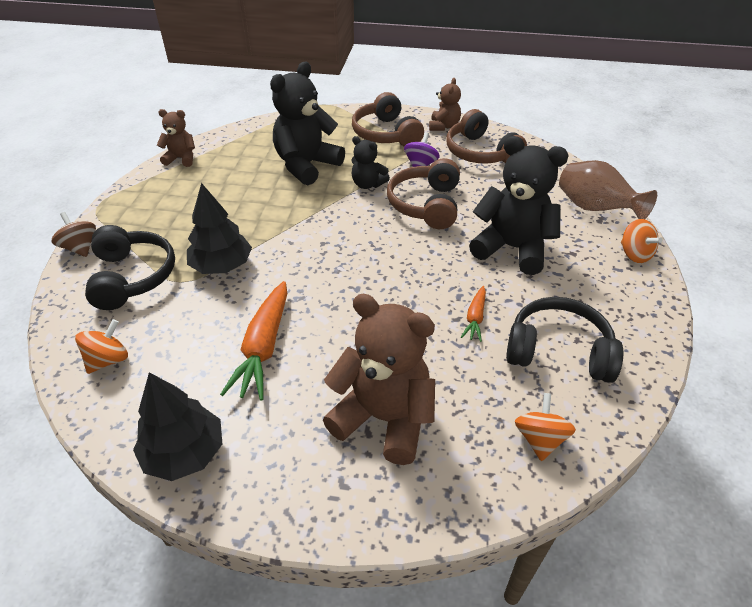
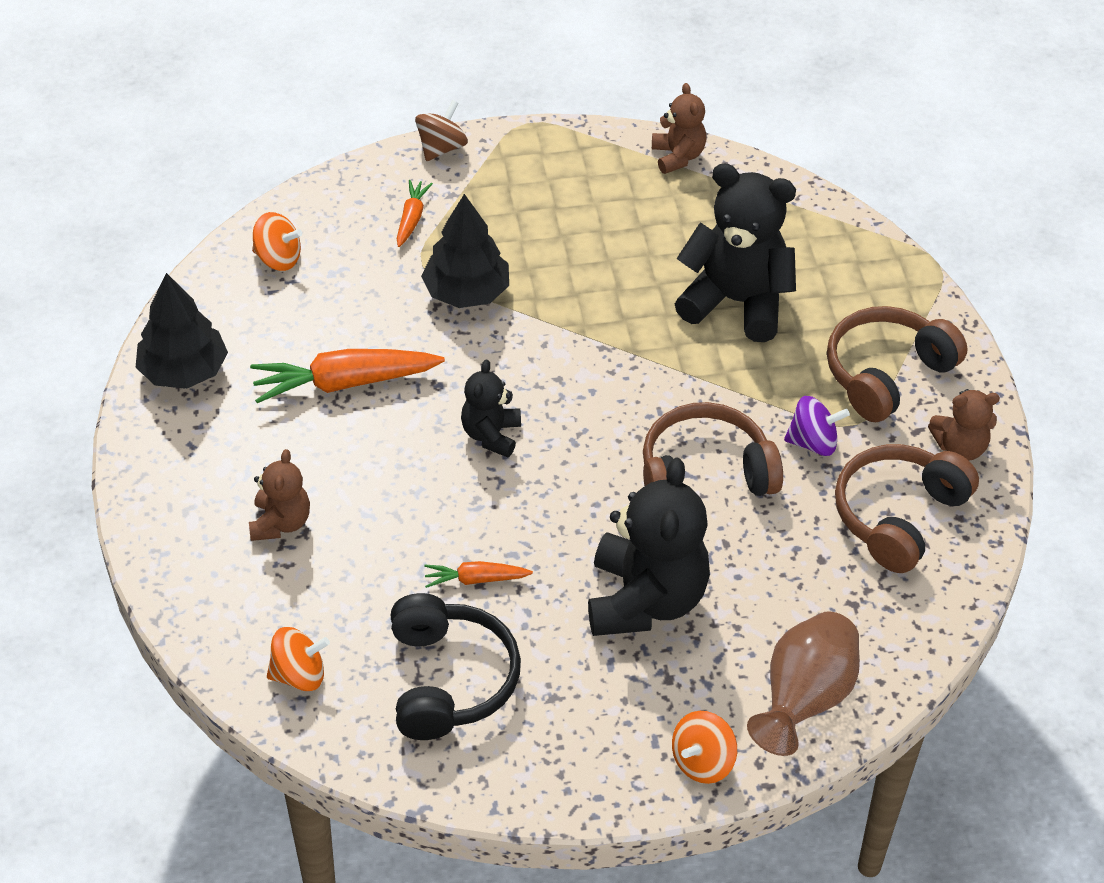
camera: 70 degrees right, 5 degrees up
black headphones [85,225,175,310] -> orange carrot [397,180,433,247]
brown teddy bear [323,294,435,465] -> brown teddy bear [249,449,310,541], size x0.53
black teddy bear [352,136,390,189] -> black teddy bear moved to [461,360,521,457]

